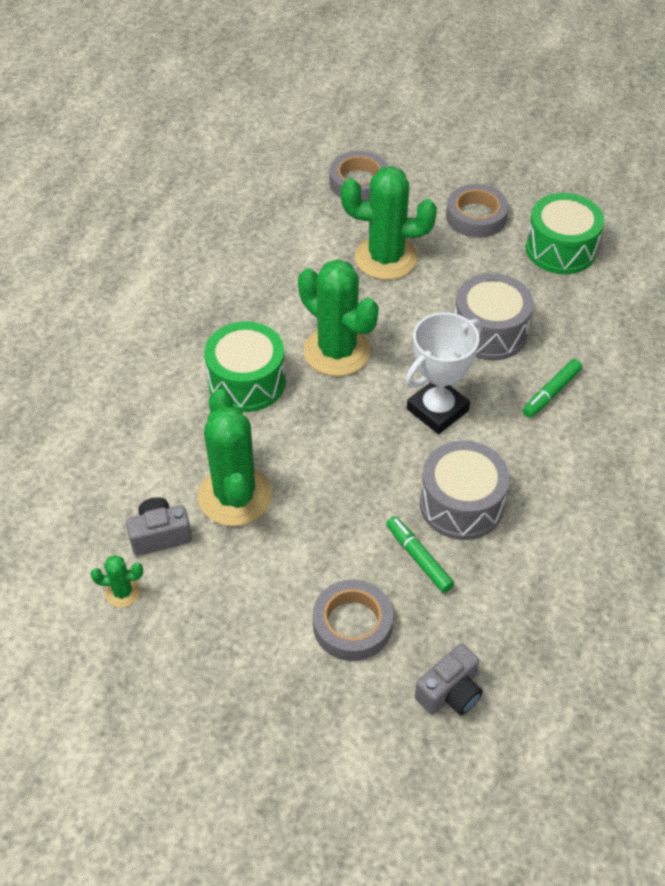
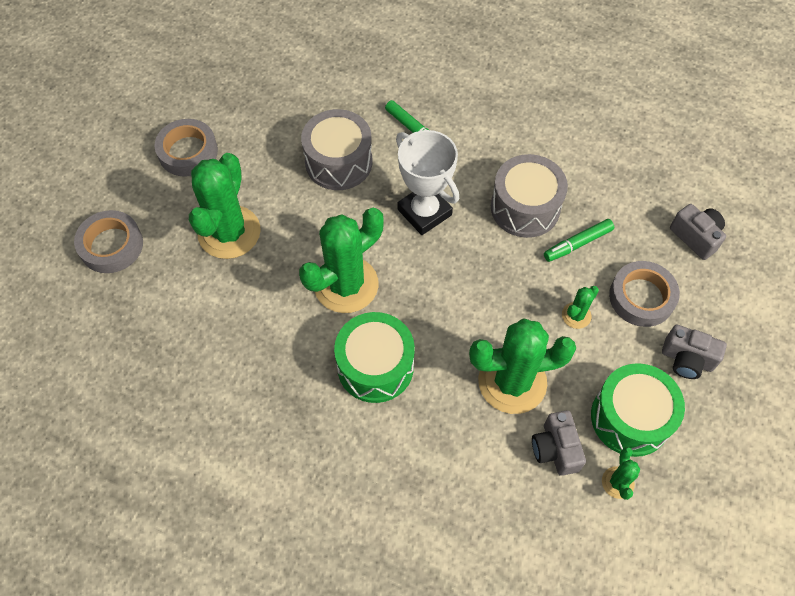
camera: 85 degrees left, 10 degrees up
green drum [525,193,604,274] -> green drum moved to [591,363,685,457]
none -> green cactus [562,286,599,329]
none -> grey camera [662,325,727,379]

